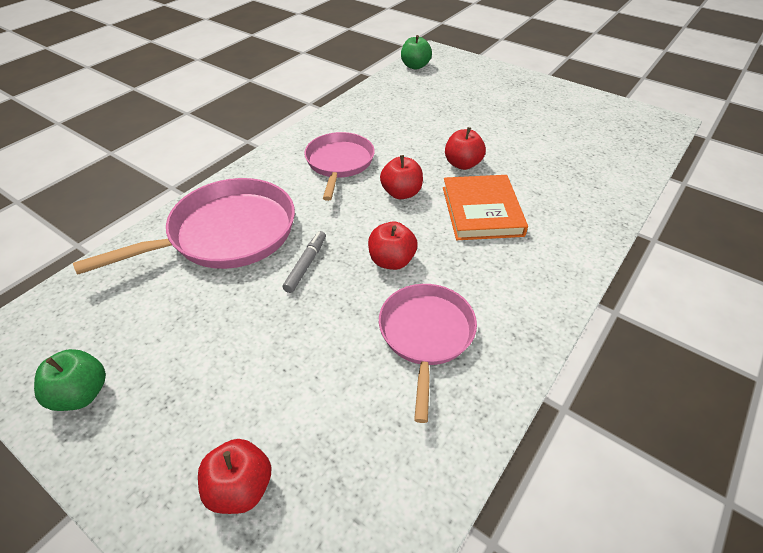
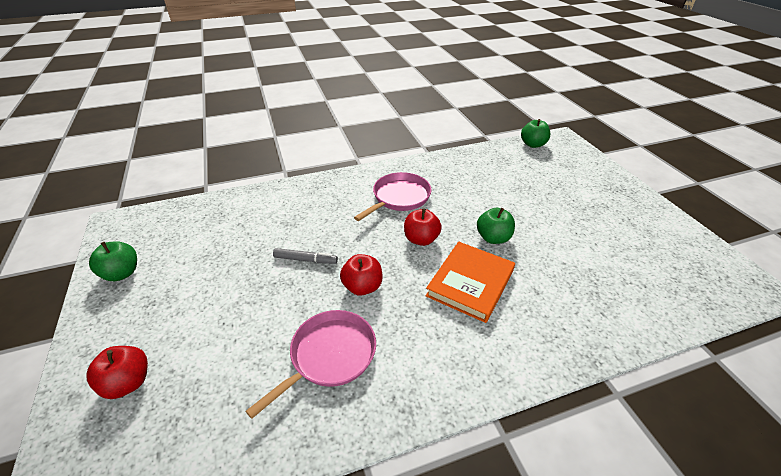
camera: 35 degrees right, 5 degrees down
pink pan [73,178,295,275] -> none
grey marker [282,231,326,293] -> grey marker turned 45 degrees clockwise [273,248,338,264]
red apple [445,127,486,170] -> green apple [477,208,515,244]

